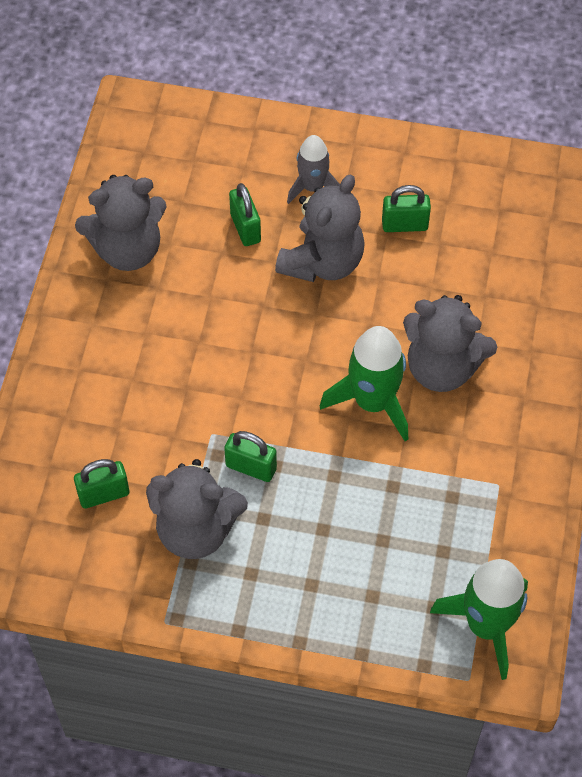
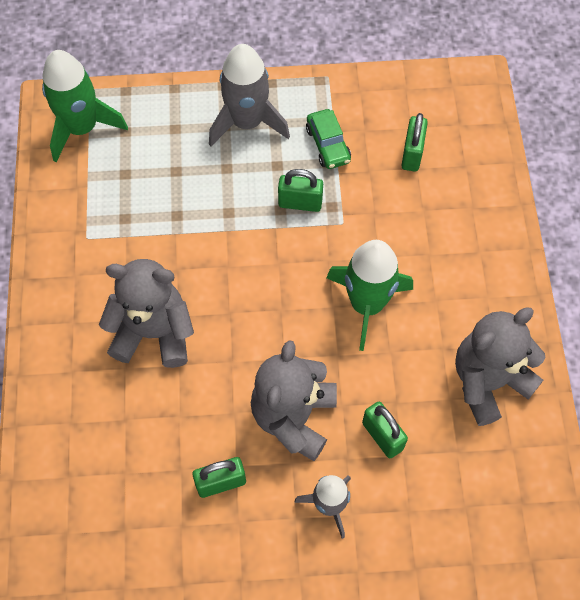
camera: 165 degrees right, 5 degrees up
green padlock [74,459,129,509] -> green padlock turned 45 degrees counterclockwise [401,113,428,171]
grey teddy bear [146,459,248,559] -> green car [306,109,351,169]
green rocket [320,326,408,441] -> green rocket moved to [326,240,413,351]
none -> grey rocket [209,44,290,146]

